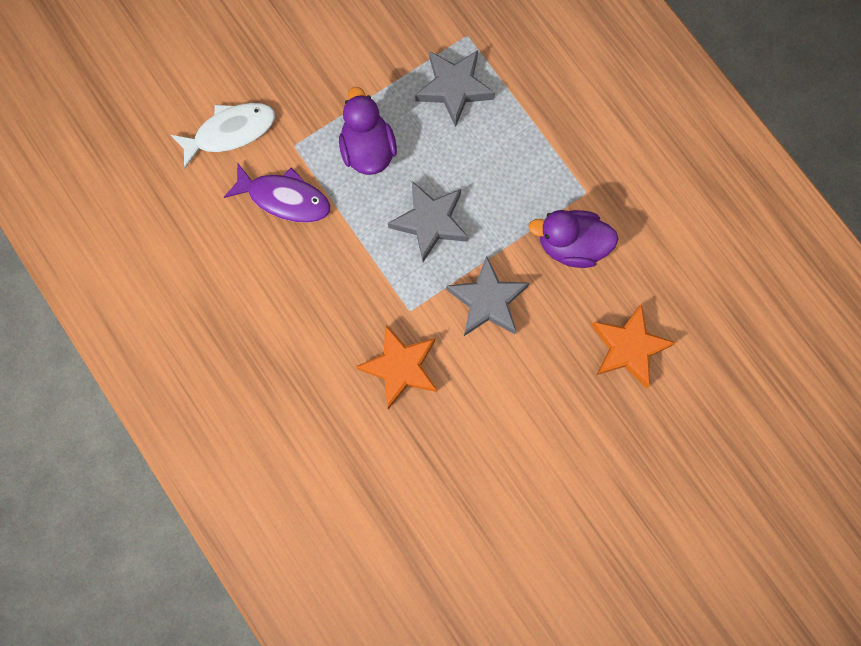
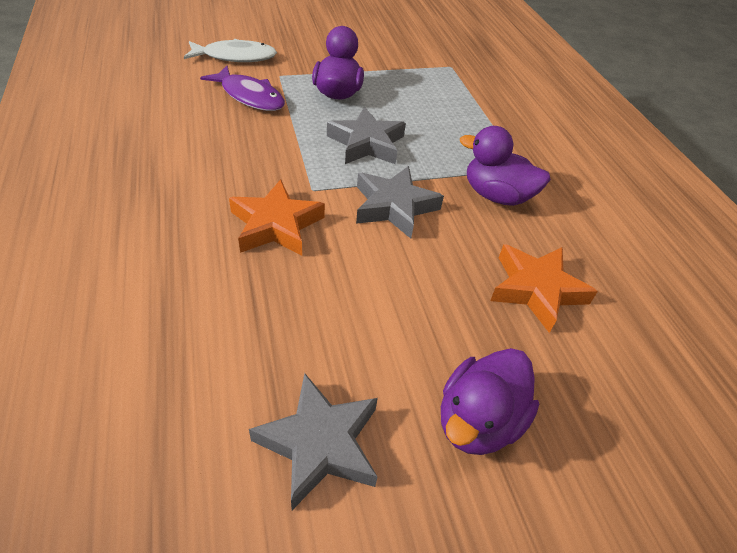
camera: 15 degrees right, 30 degrees down
grey star [415,50,495,127] -> grey star moved to [249,373,378,510]
none -> purple duck [441,348,539,455]

